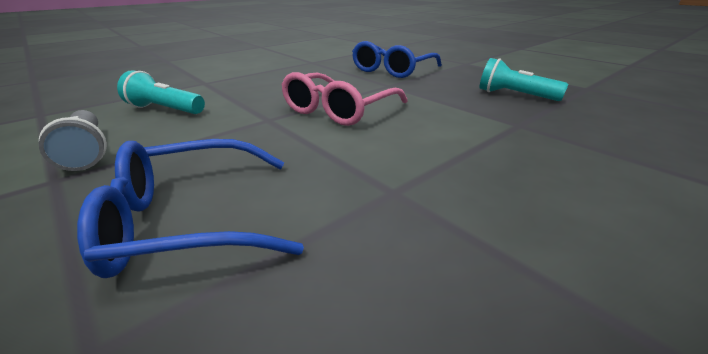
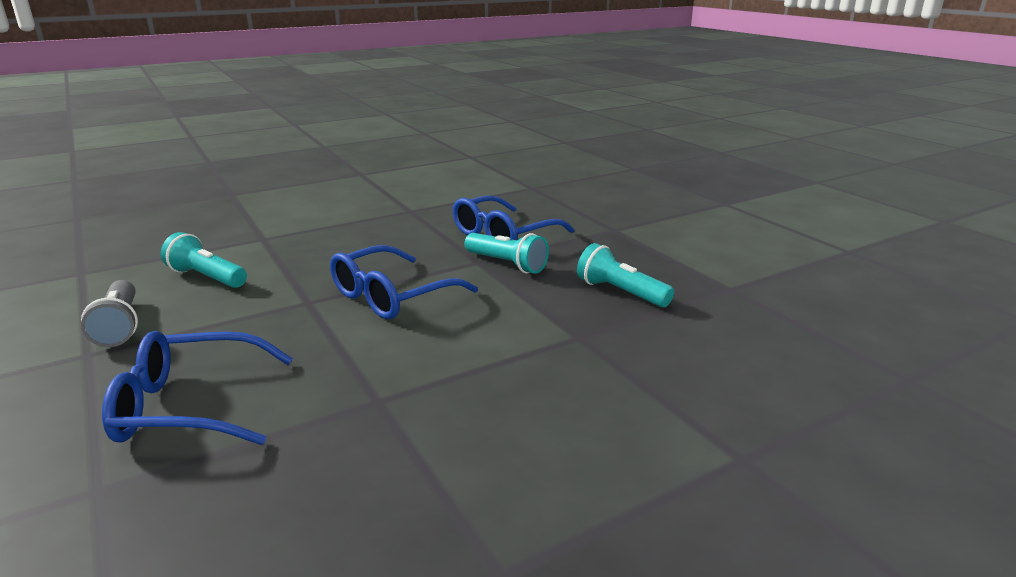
camera: 10 degrees right, 5 degrees down
pink glasses [281,72,408,126] -> blue glasses [330,245,478,319]
none -> turquoise flashlight [464,233,549,274]

